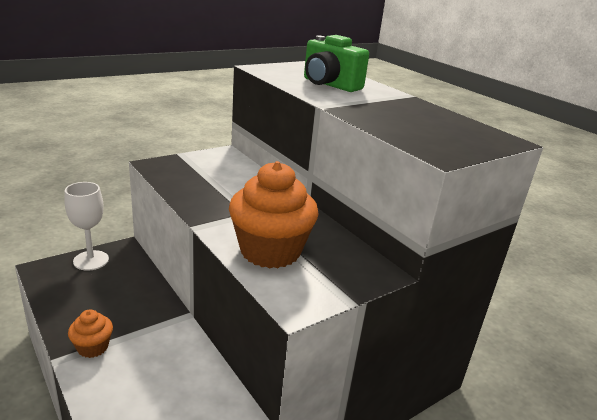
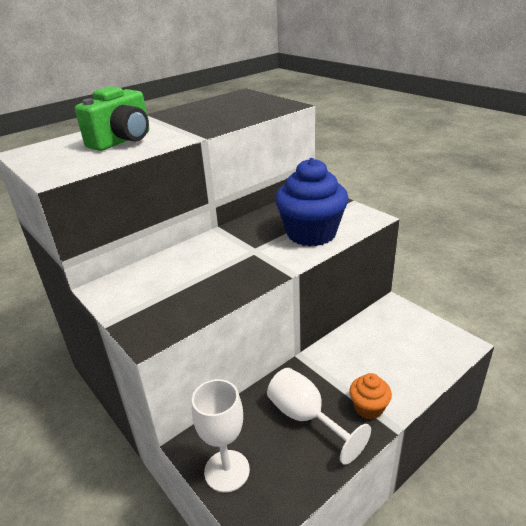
camera: 90 degrees left, 5 degrees up
orange cupcake [229,161,318,268] -> blue cupcake [275,158,349,246]
none -> white goblet [267,368,371,465]

